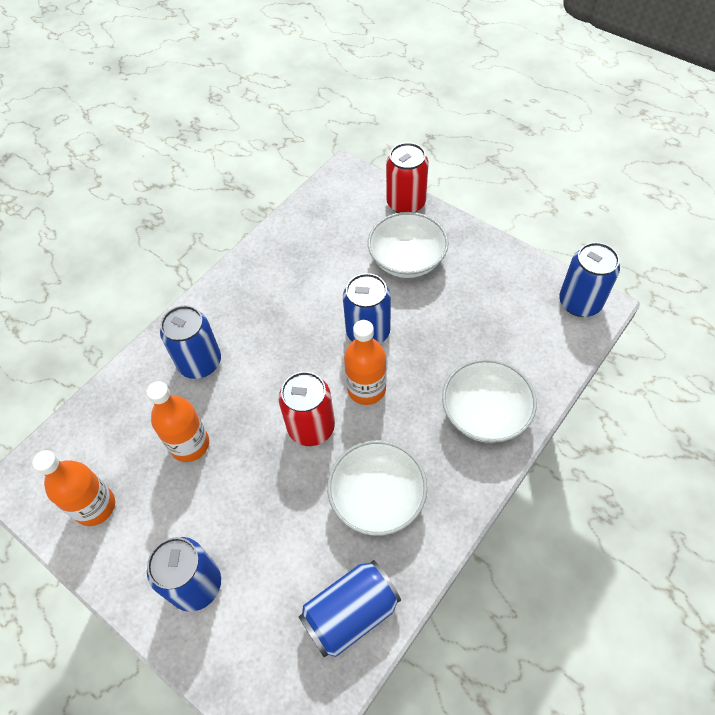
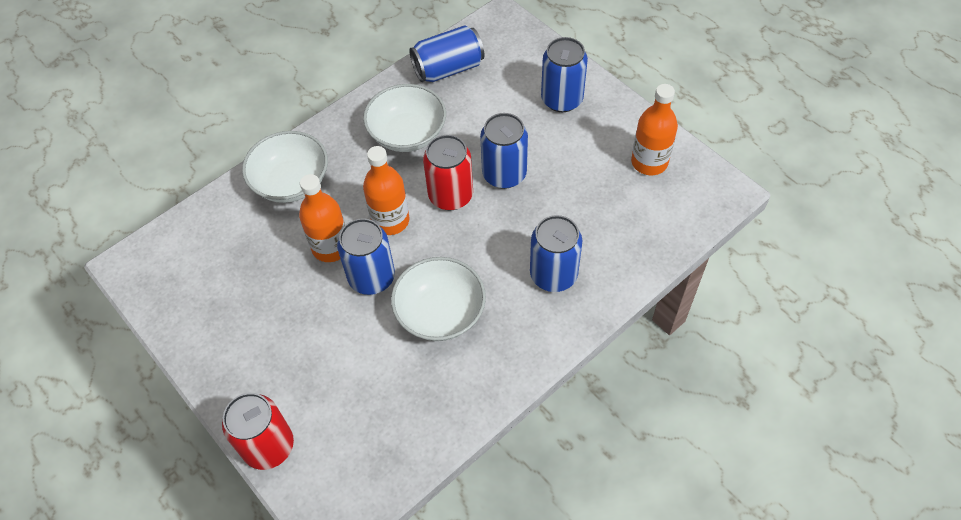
camera: 170 degrees left, 0 degrees up
orange bottle [146,381,209,462] -> orange bottle moved to [299,174,345,262]
white bowl [368,212,448,278] -> white bowl moved to [391,257,486,341]
blue can [559,242,620,317] -> blue can moved to [480,113,528,189]

